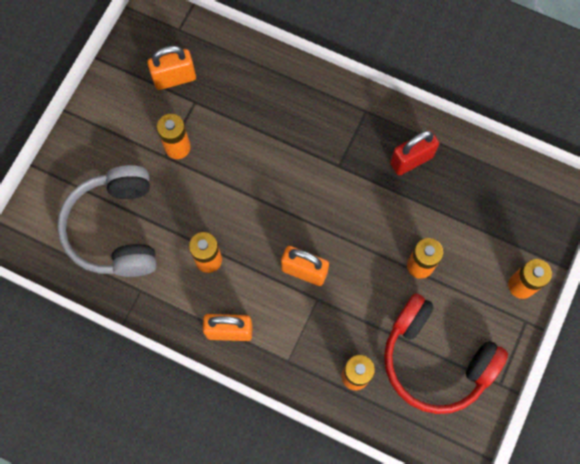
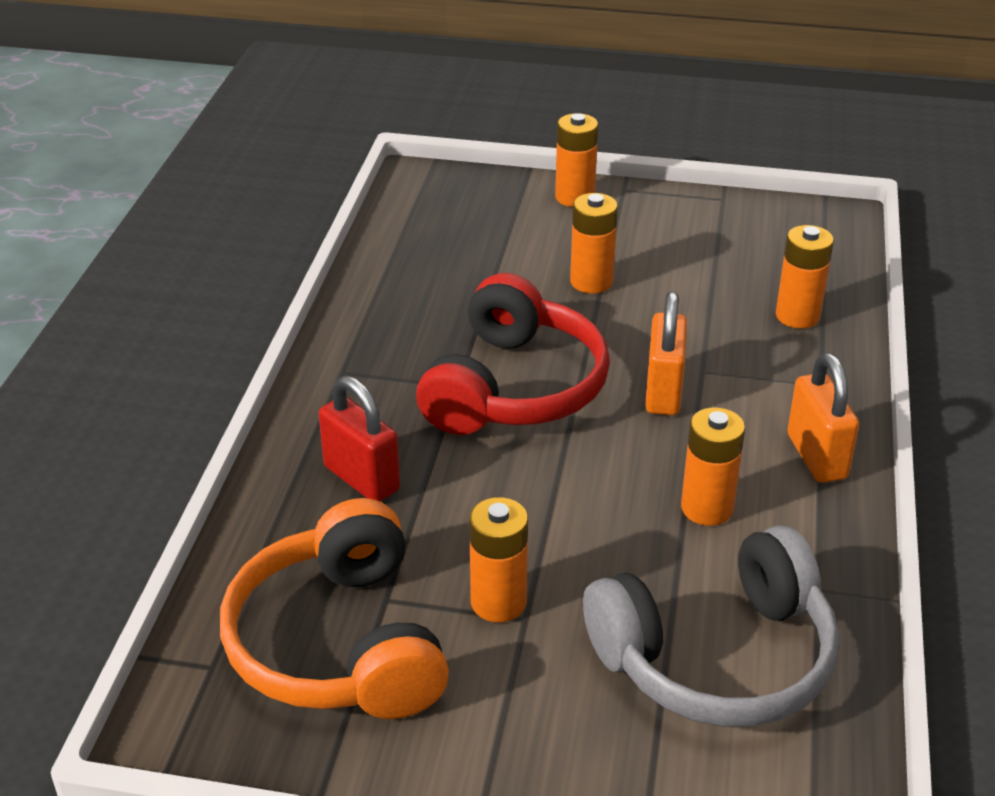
camera: 105 degrees left, 35 degrees down
orange padlock [148,46,196,90] -> orange headphones [220,498,449,719]
red headphones [384,293,508,414] -> red headphones moved to [416,273,610,435]
red padlock [390,130,439,175] -> red padlock moved to [319,376,400,502]

